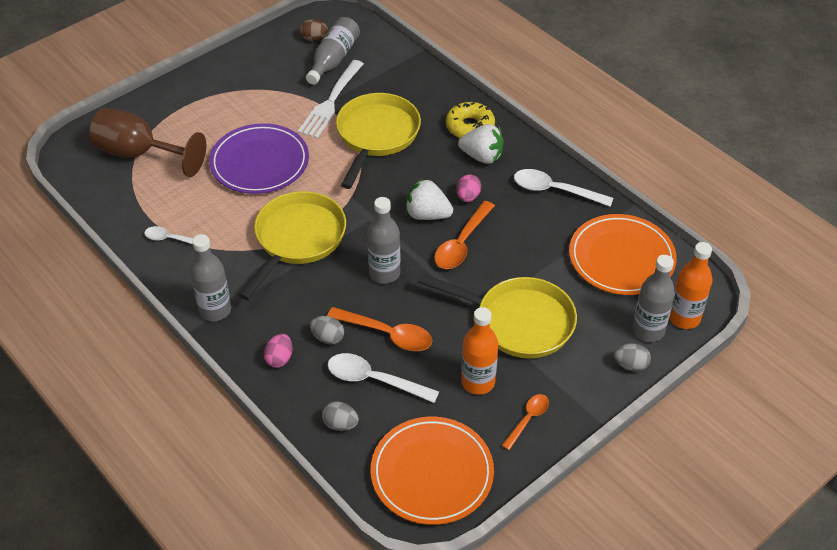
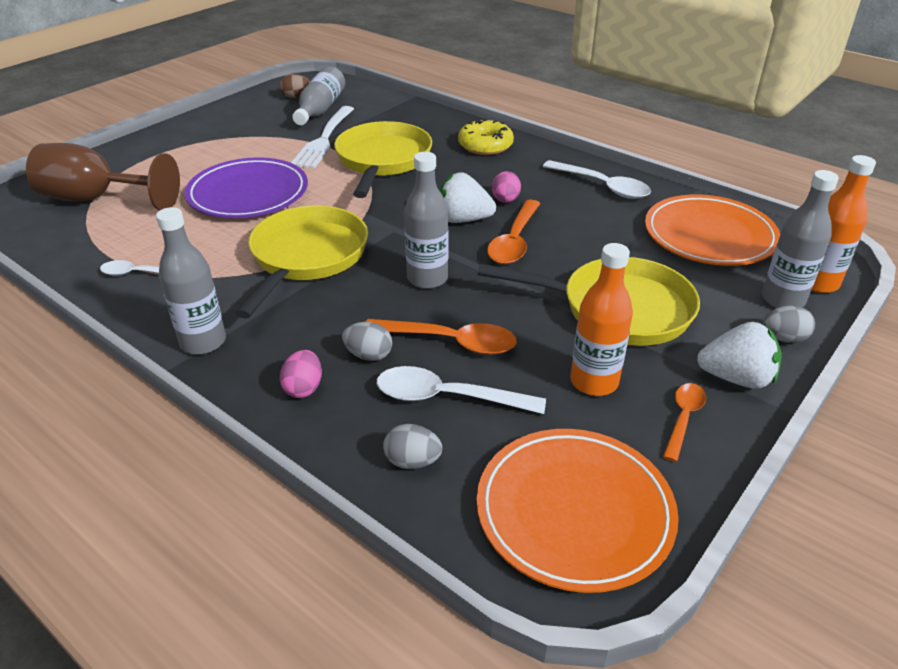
camera: 10 degrees left, 10 degrees down
white strawberry [458,124,504,164] -> white strawberry moved to [697,322,782,389]
white spoon [514,169,613,207] -> white spoon turned 150 degrees counterclockwise [543,160,651,199]

